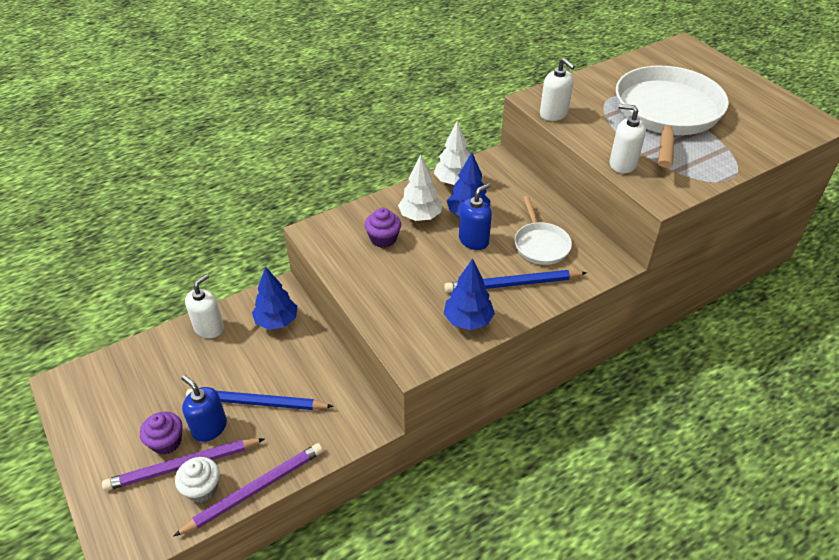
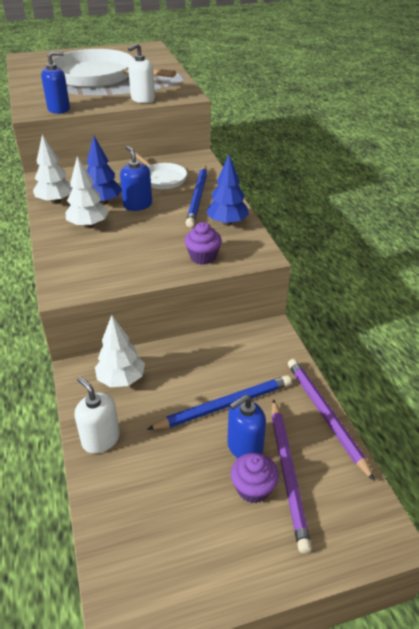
camera: 75 degrees left, 5 degrees down
white cupcake [175,457,220,502] -> none
blue pencil [186,389,334,410] -> blue pencil turned 135 degrees counterclockwise [147,375,291,430]
blue tree [252,266,298,330] -> white tree [95,315,145,387]
purple cupcake [365,208,401,248] -> purple cupcake moved to [184,222,222,265]
white pan [515,196,572,265] -> white pan turned 45 degrees clockwise [135,152,187,189]
white soap dispenser [540,58,575,121] -> blue soap dispenser [41,51,70,114]

